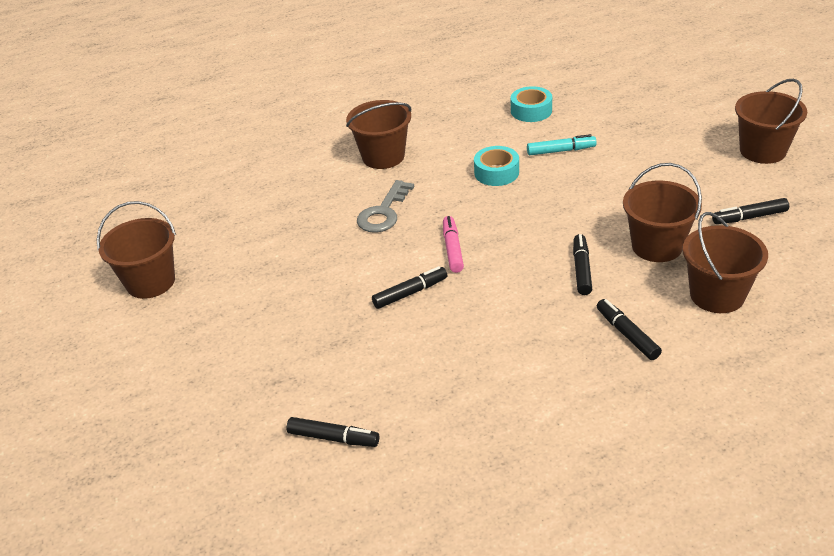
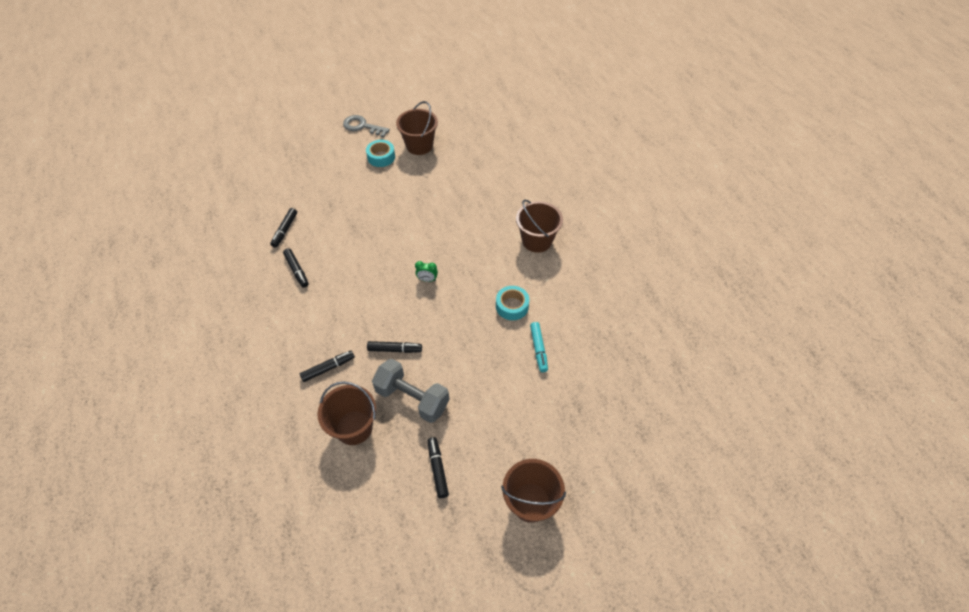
camera: 85 degrees right, 15 degrees up
grey key [357,180,414,233] -> grey key moved to [343,115,390,137]
black marker [372,266,447,309] -> black marker moved to [283,248,309,288]
pink marker [443,216,464,273] -> green clock [415,261,438,282]
turquoise tape [511,86,552,122] -> turquoise tape moved to [366,140,395,167]
brown bucket [623,163,702,262] -> grey dumbbell [372,359,450,423]

